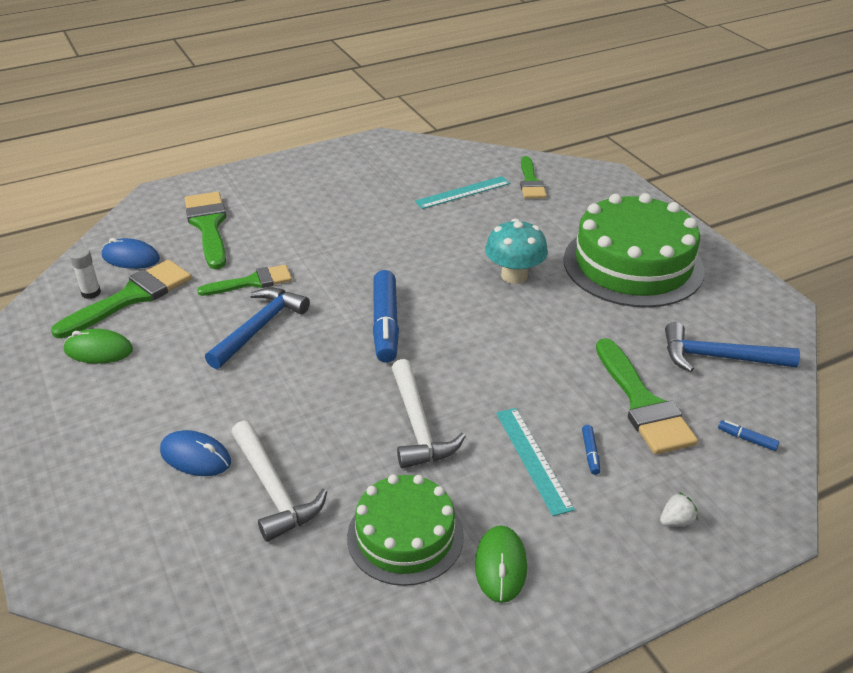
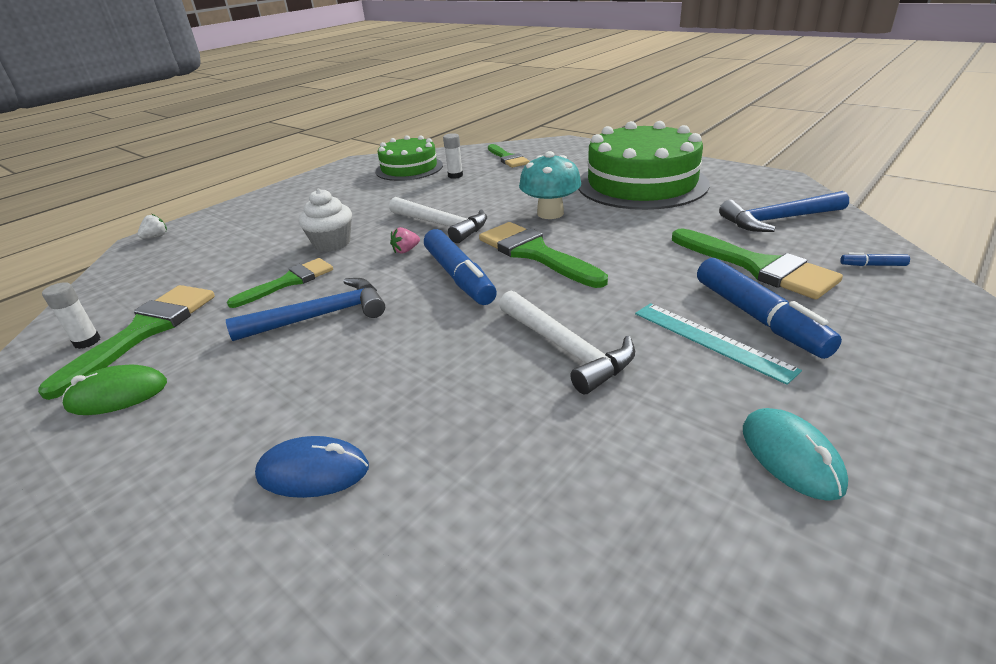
camera: 20 degrees left, 5 degrees down
blue mouse [102,238,160,269] -> none
green brush [185,192,226,269] -> green brush moved to [479,222,608,288]
blue hammer [205,288,310,369] -> blue hammer turned 60 degrees clockwise [226,278,385,341]
white hammer [231,420,328,542] -> white hammer moved to [389,197,487,243]
green cake [347,474,464,586] -> green cake moved to [375,135,443,181]
turquoise ruler [415,176,510,209] -> white glue stick [443,133,463,179]
green mouse [475,525,527,603] -> turquoise mouse [743,408,848,501]
blue marker [582,425,600,475] -> blue marker [697,258,842,359], size x2.43
white strawberry [660,492,698,526] -> white strawberry moved to [137,214,167,238]
none -> white cupcake [299,189,352,252]
none -> pink strawberry [390,227,420,254]

